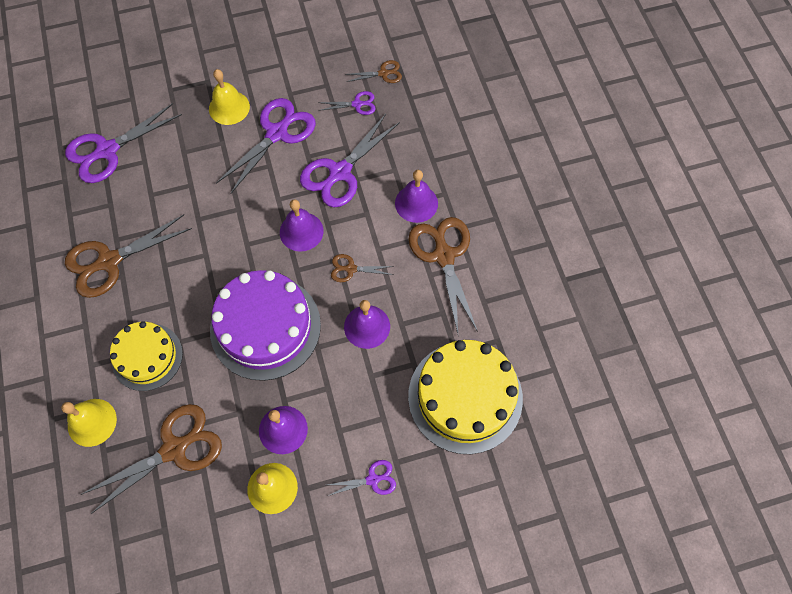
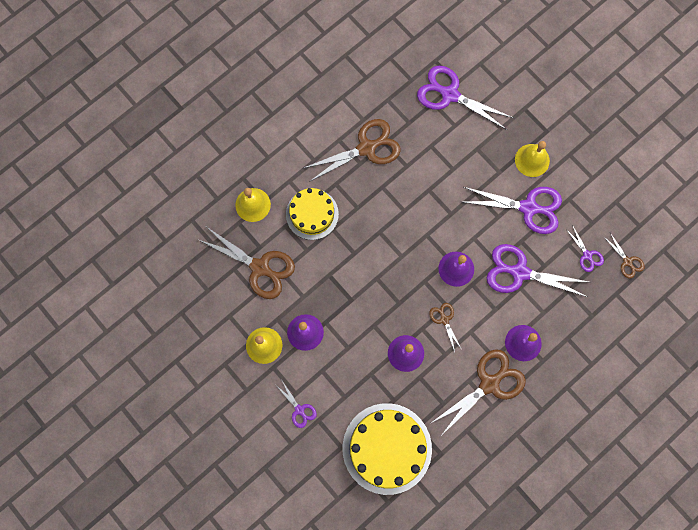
camera: 65 degrees right, 10 degrees up
brown scissors [65,214,192,298] -> brown scissors turned 120 degrees clockwise [302,119,401,182]
purple cake [210,270,321,381] -> none

